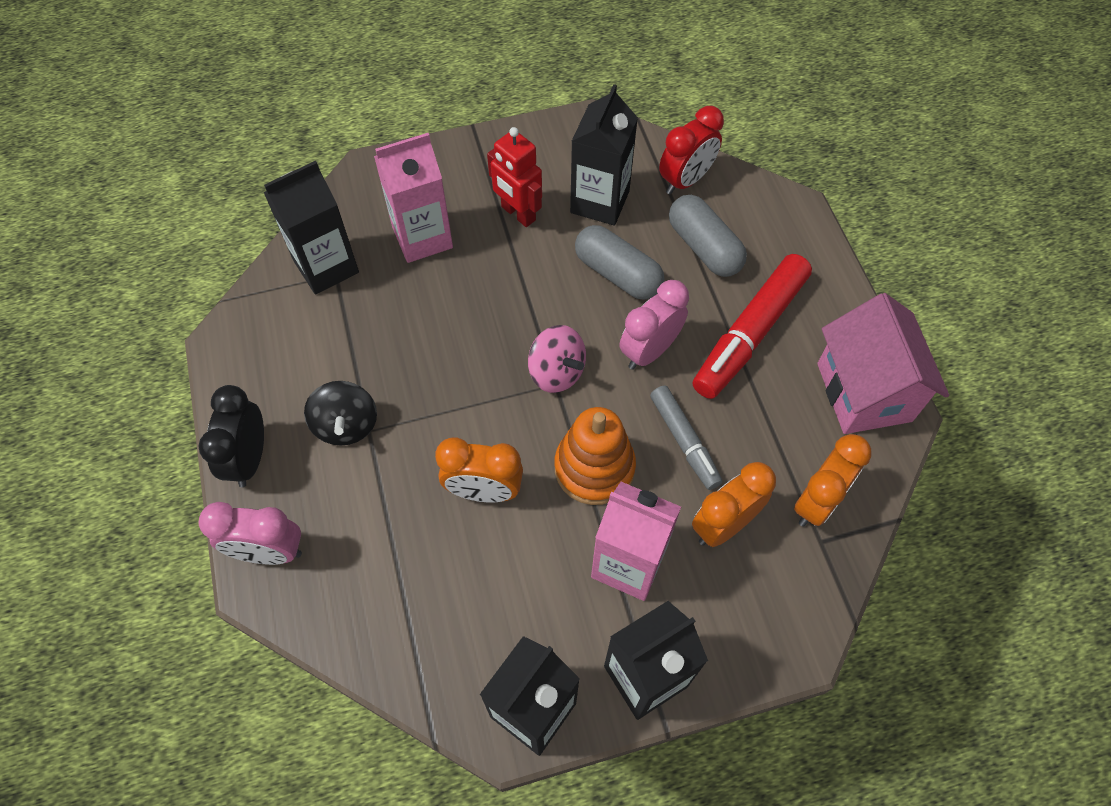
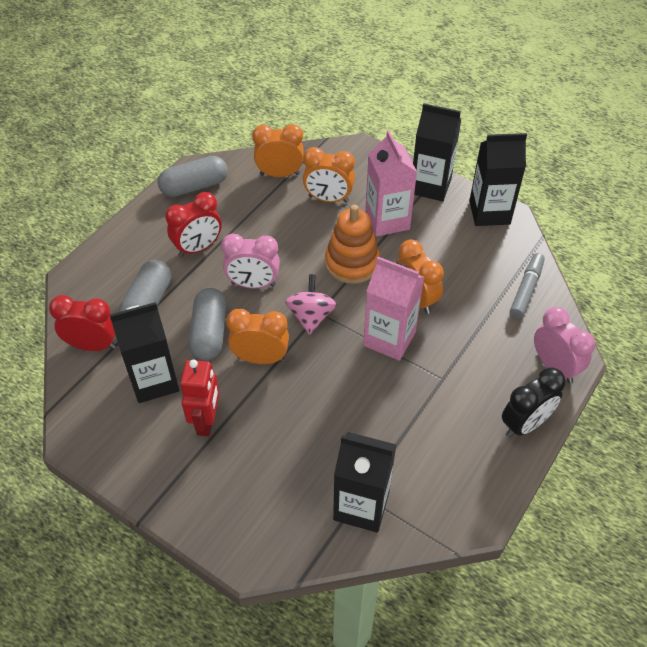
camera: 130 degrees left, 10 degrees down
black spinning top [304,381,377,446] -> none
pink carton [374,133,453,263] -> pink carton moved to [363,257,424,361]
grey marker [650,386,722,490] -> grey marker moved to [510,253,545,319]
red marker [693,254,812,399] -> red clock [165,192,222,257]
pink house [817,293,949,434] -> grey capsule [158,156,228,197]
none -> orange clock [226,309,289,364]

